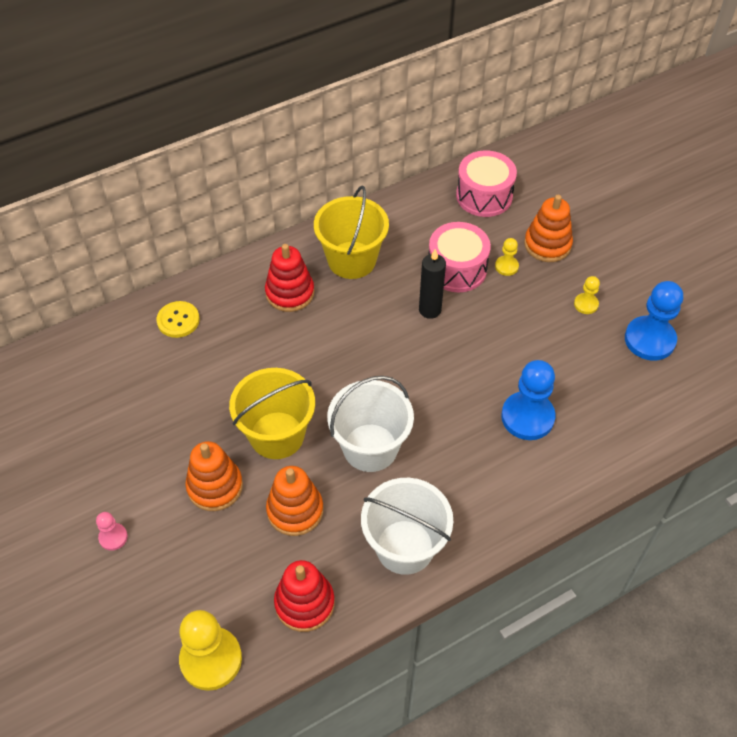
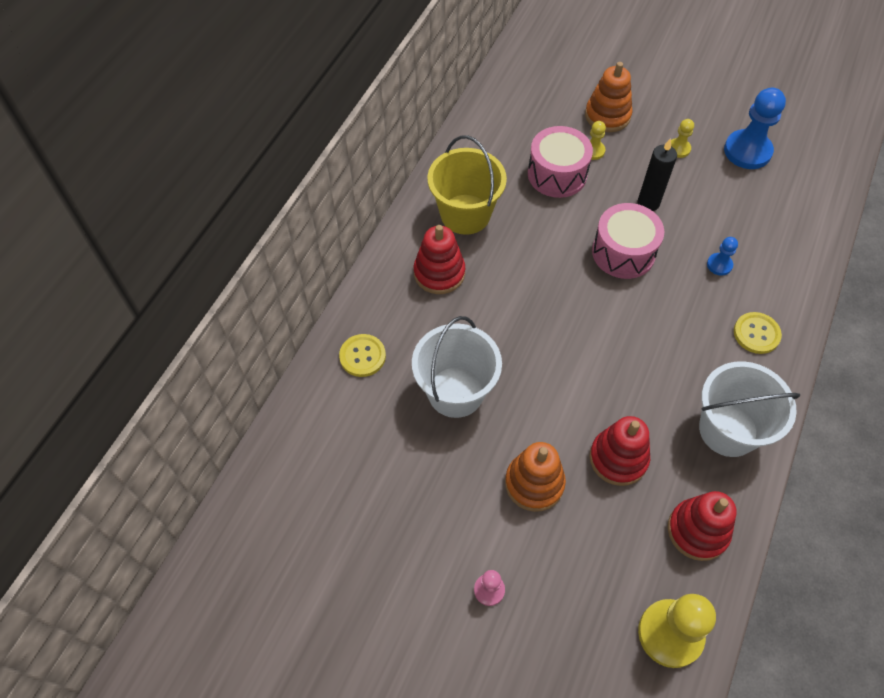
camera: 35 degrees left, 5 degrees up
yellow bucket [229,368,315,459] -> none
orange stacking toy [266,466,323,536] -> red stacking toy [590,416,650,486]
white bucket [327,376,414,472] -> white bucket moved to [412,316,502,418]
black candle [419,249,446,319] -> black candle moved to [637,138,677,211]
pink drum [456,150,517,217] -> pink drum moved to [592,203,664,279]
blue pawn [501,360,556,440] -> blue pawn [707,237,738,276], size x0.49
none -> yellow button [734,312,782,354]

